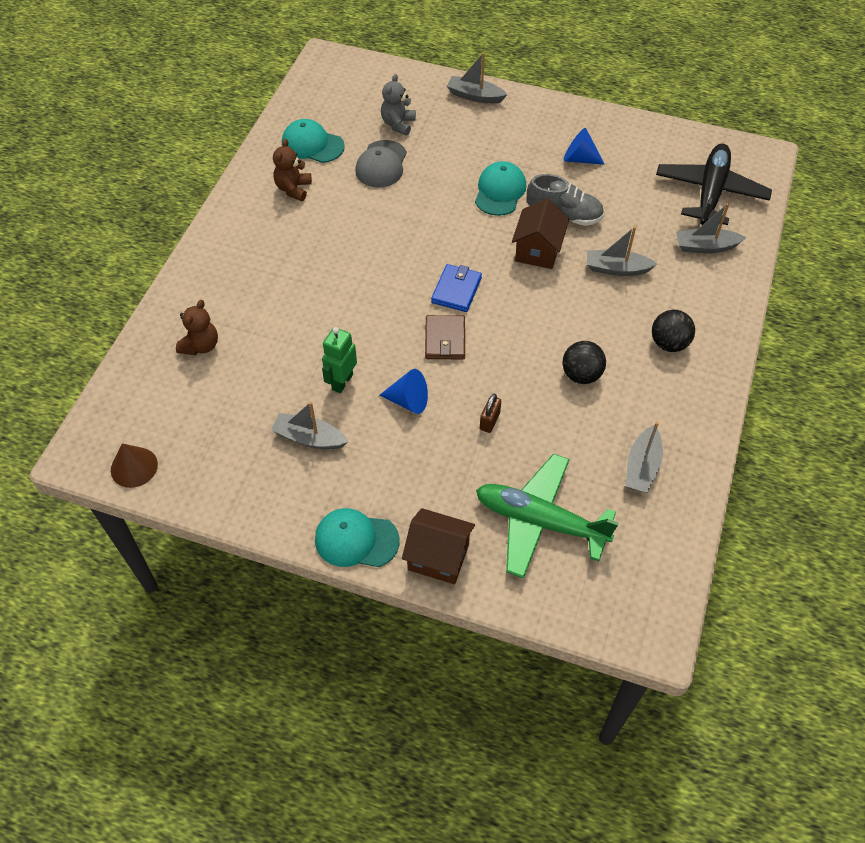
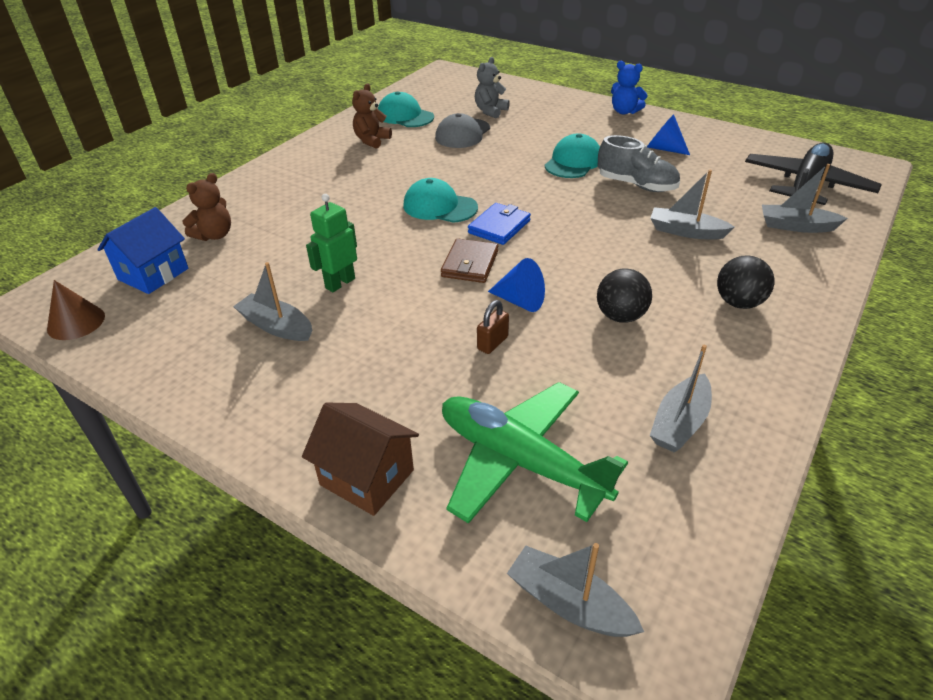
camera: 15 degrees right, 15 degrees down
turquoise cap [315,508,400,567] -> turquoise cap moved to [403,178,478,223]
blue cone [379,369,428,414] -> blue cone moved to [488,258,545,312]
grey boat [447,52,508,103] -> grey boat moved to [507,543,644,637]
brown house [512,198,569,269] -> none
none -> blue house [97,207,188,294]
none -> blue teddy bear [611,61,648,114]

